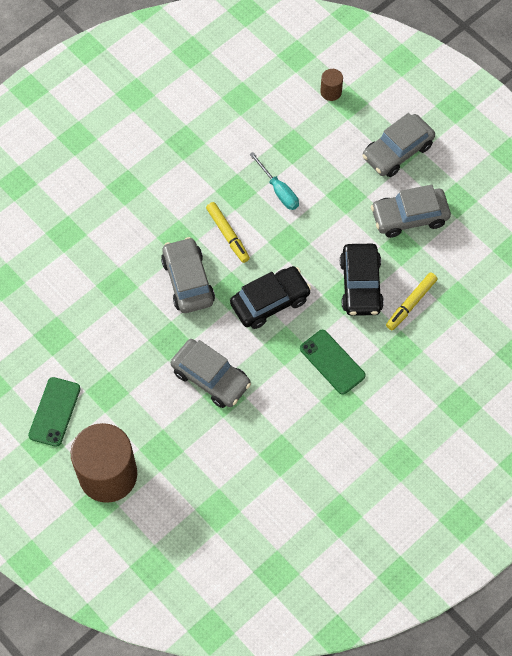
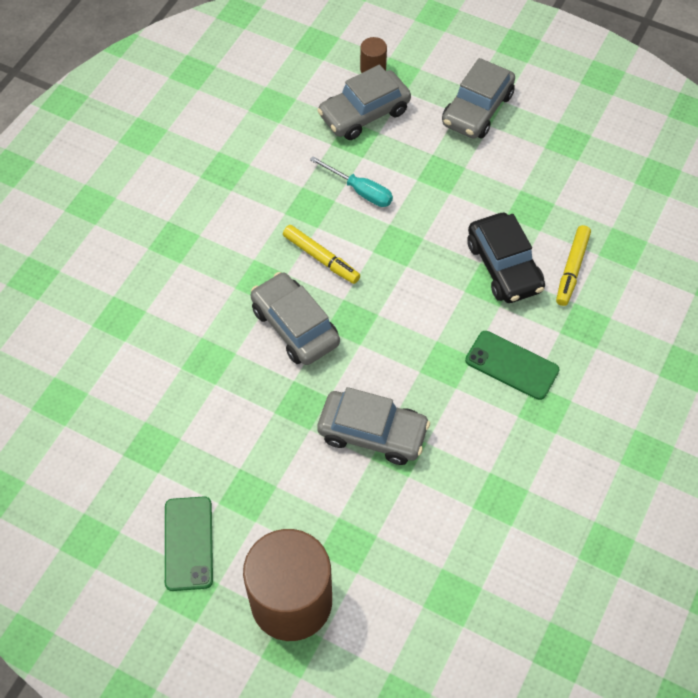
camera: 20 degrees left, 5 degrees down
black car [230,266,311,329] -> none
grey car [371,185,451,238] -> grey car moved to [317,65,411,140]

